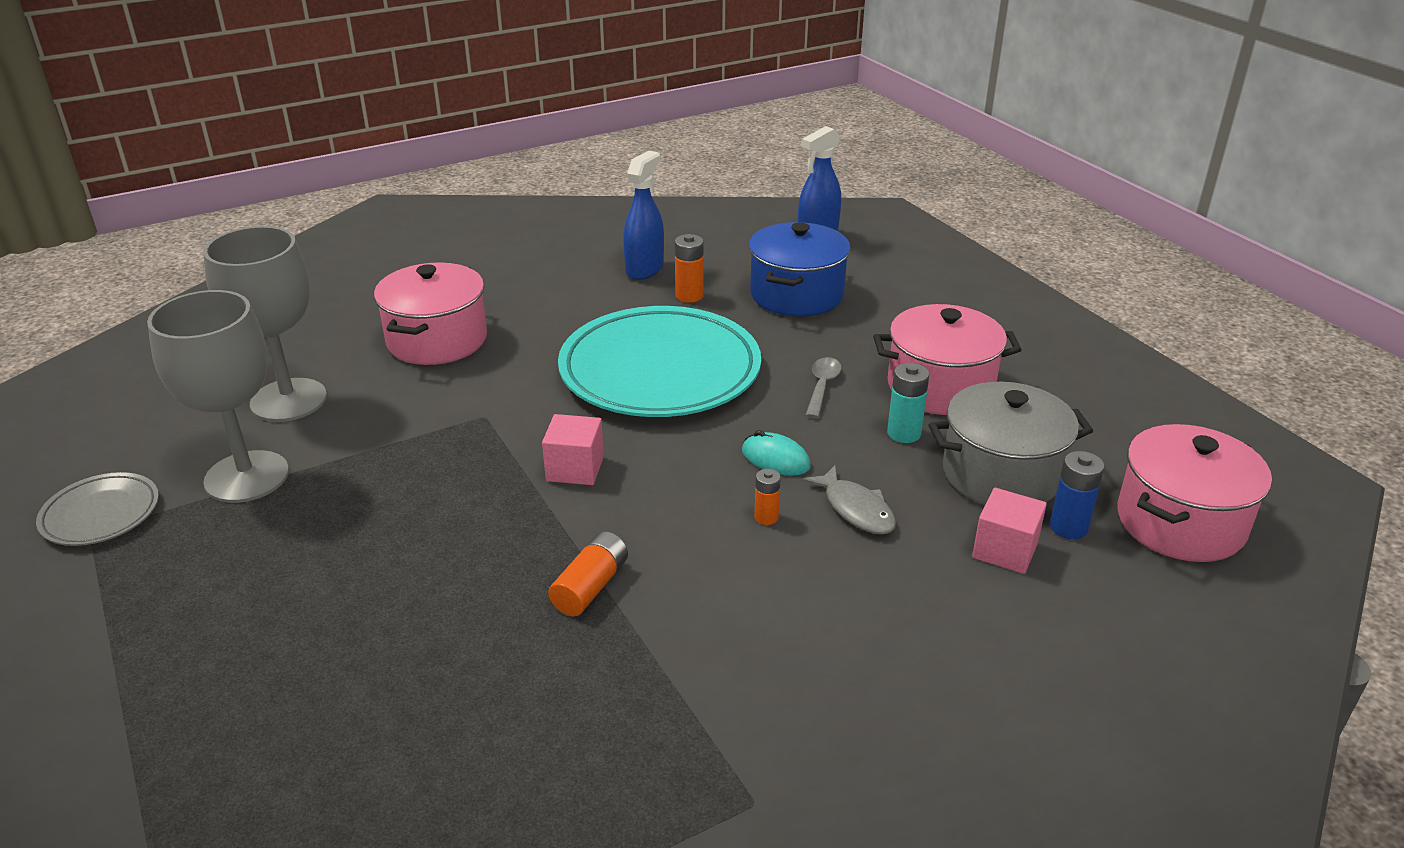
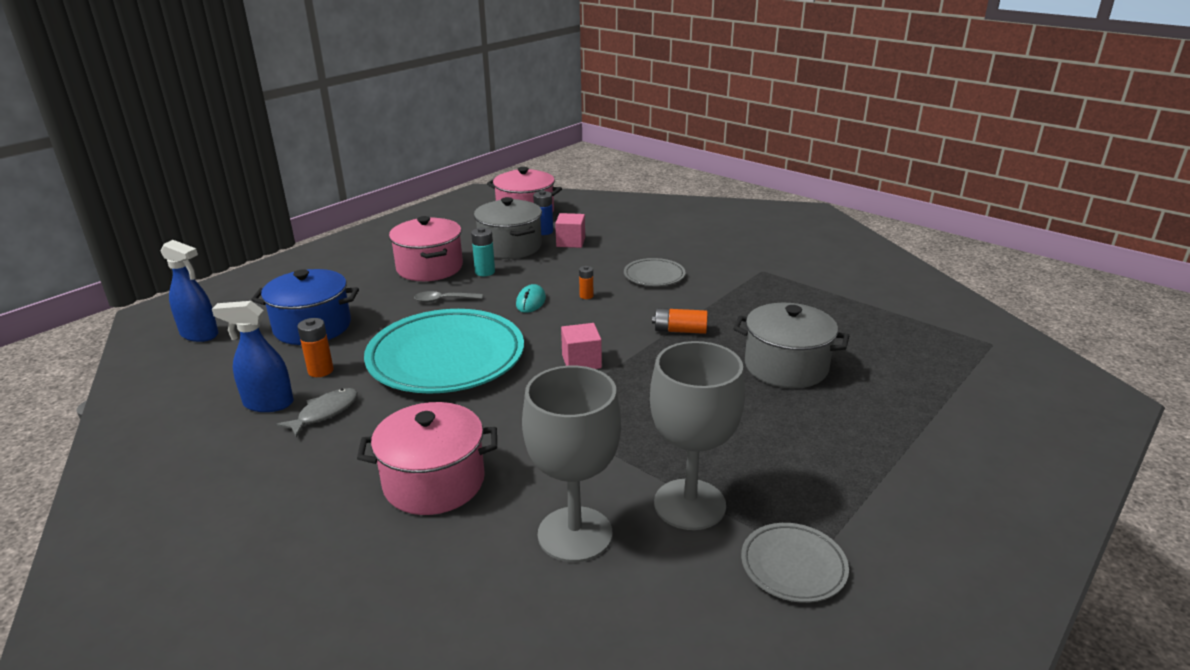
camera: 110 degrees left, 5 degrees down
grey fish [802,465,896,535] -> grey fish moved to [276,388,358,437]
none -> grey plate [624,258,686,286]
none -> grey pot [733,303,849,388]

